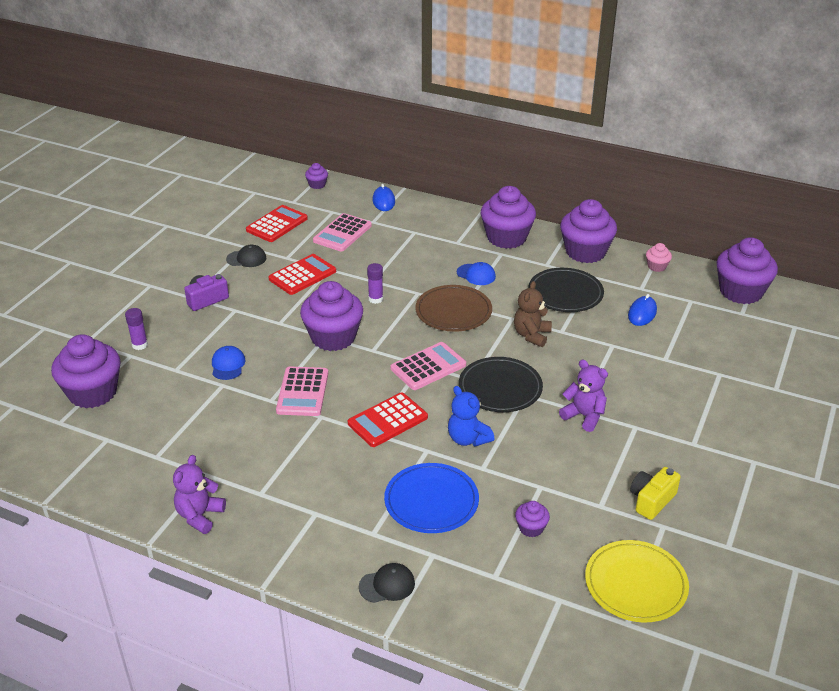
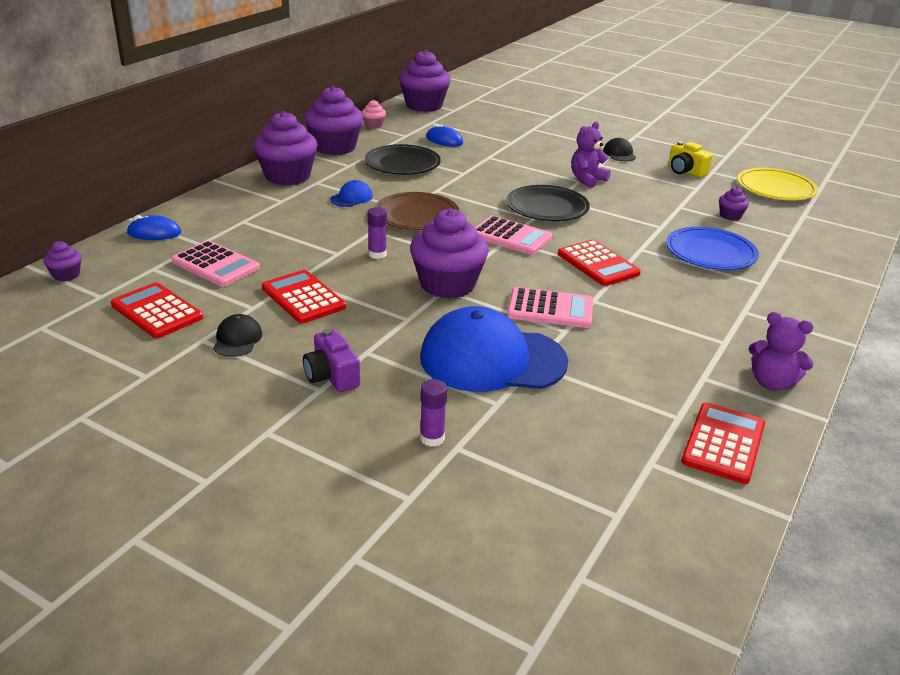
camera: 85 degrees left, 5 degrees down
purple cupcake [51,334,121,408] -> none
blue cap [212,346,245,380] -> blue cap [420,306,568,392], size x2.38
black cap [359,563,415,603] -> black cap moved to [603,138,636,161]
pink calculator [391,342,466,390] -> pink calculator turned 150 degrees clockwise [475,215,552,255]
blue teddy bear [448,386,494,447] -> none
brown teddy bear [514,281,552,347] -> none
none -> red calculator [681,403,765,484]

